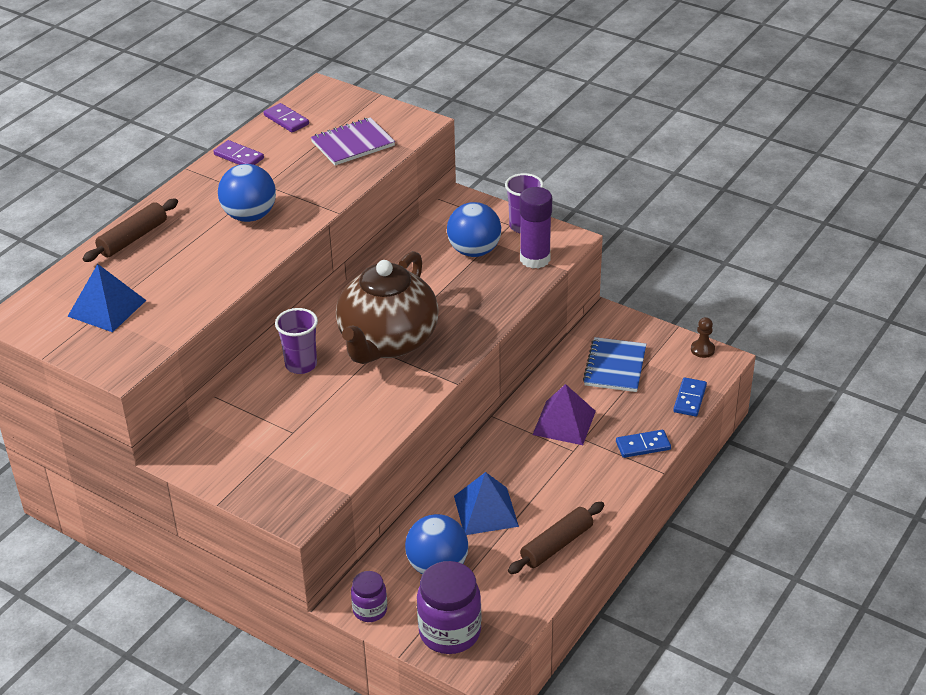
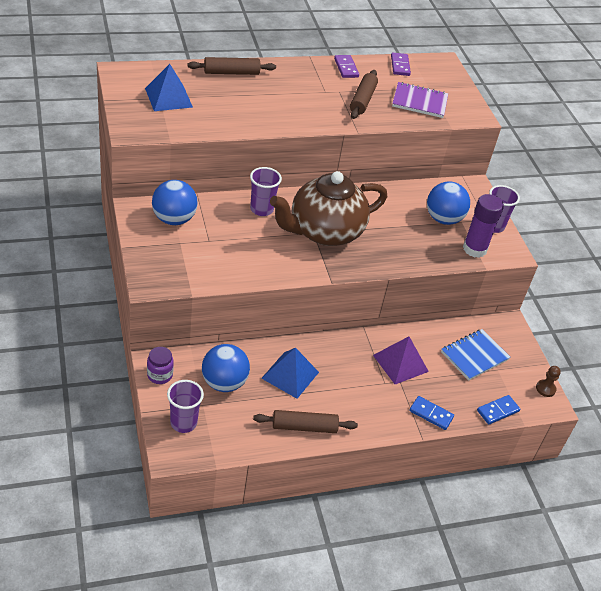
camera: 35 degrees right, 5 degrees up
blue ball [218,164,276,222] -> blue ball moved to [152,180,198,225]
purple jar [417,561,481,654] -> purple cup [167,380,204,433]
none -> brown rolling pin [350,70,378,119]

